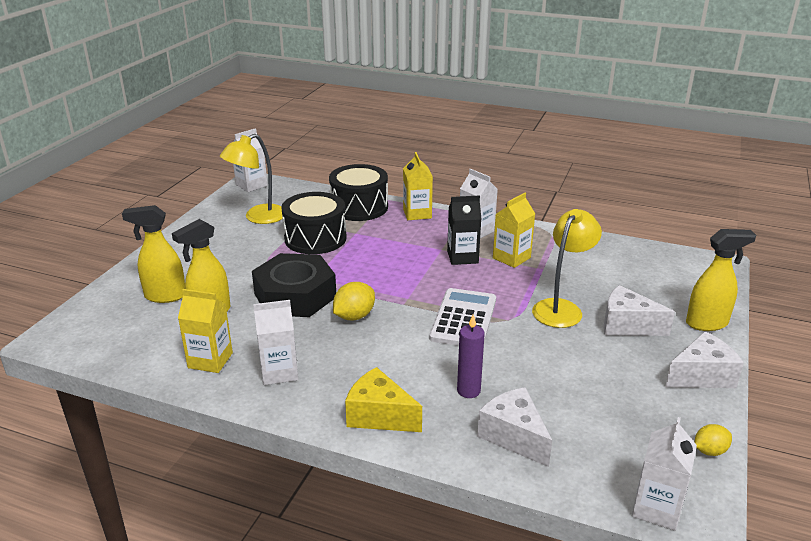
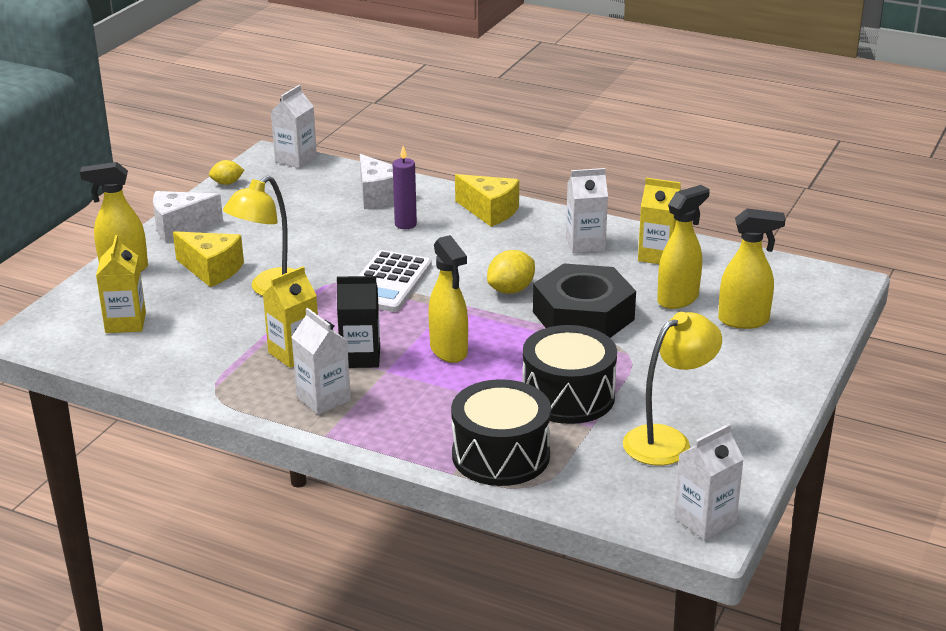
camera: 175 degrees left, 0 degrees up
yellow carton [403,152,433,220] -> yellow carton moved to [96,235,146,333]
white cheese [604,285,675,336] -> yellow cheese [173,231,244,287]
none -> yellow spray bottle [428,235,468,363]

